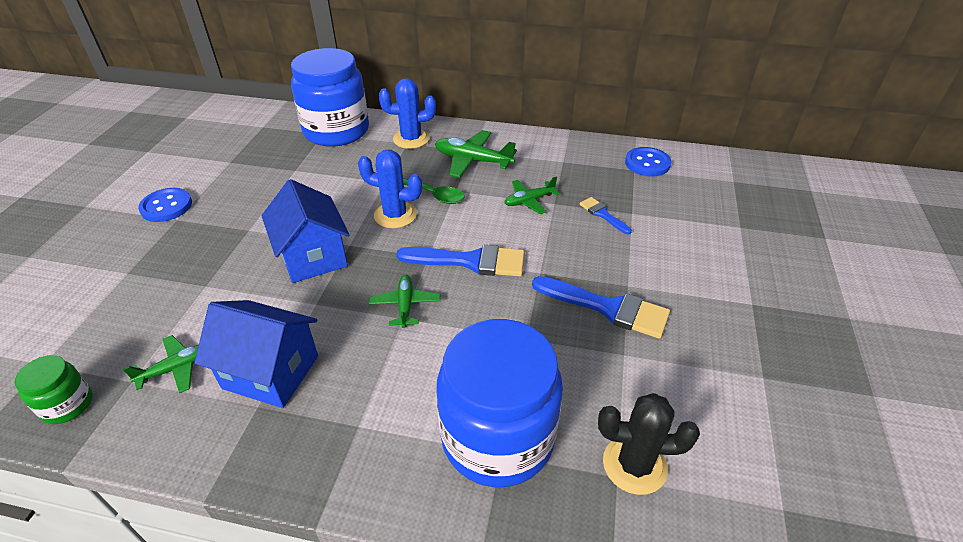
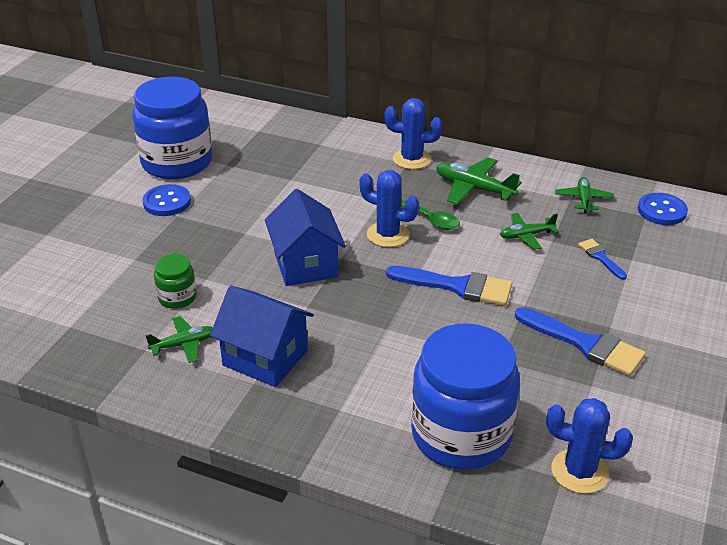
camera: 10 degrees right, 5 degrees down
green jar [15,355,93,424] -> green jar moved to [154,254,197,309]
blue jar [291,48,369,147] -> blue jar moved to [132,77,213,179]
green plane [369,275,441,328] -> green plane moved to [555,177,614,213]
black cactus [598,393,700,495] -> blue cactus [546,398,633,494]

